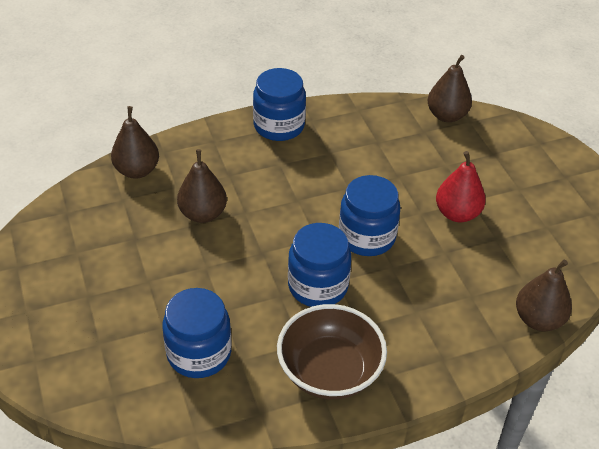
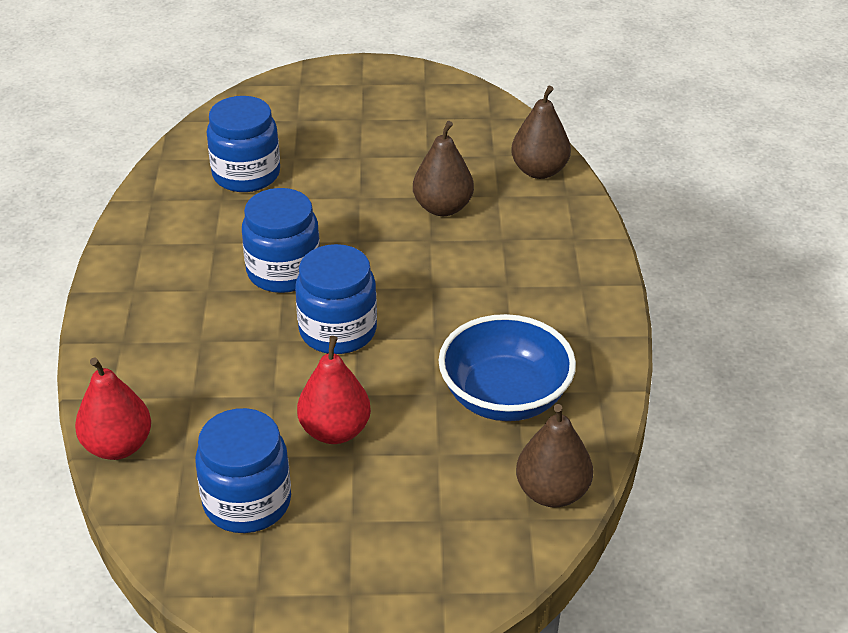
camera: 110 degrees right, 5 degrees down
blue jar [253,68,306,141] -> blue jar moved to [195,408,291,533]
brown bowl [277,304,387,399] -> none
brown pear [516,259,572,331] -> red pear [75,358,151,460]
none -> blue bowl [439,314,576,421]

